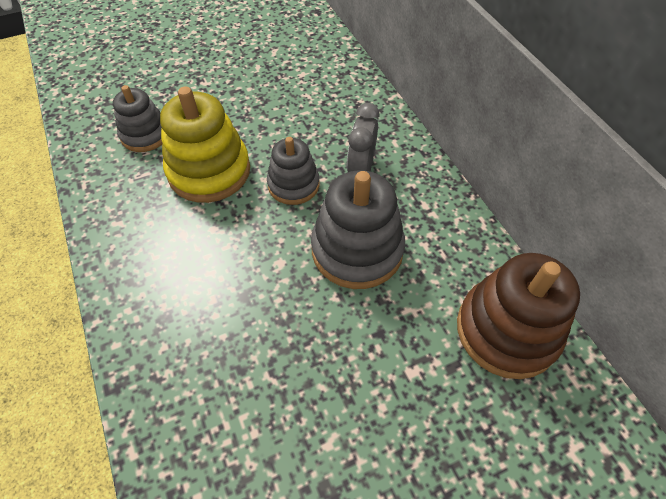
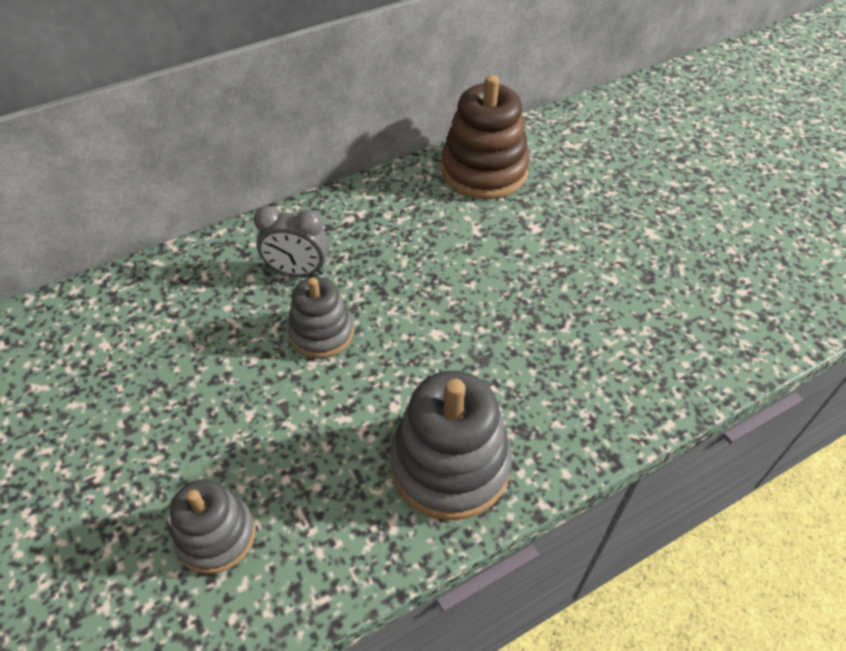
camera: 95 degrees left, 5 degrees down
yellow stacking toy [160,87,250,203] -> none
grey stacking toy [311,170,405,289] -> grey stacking toy moved to [390,371,512,520]

